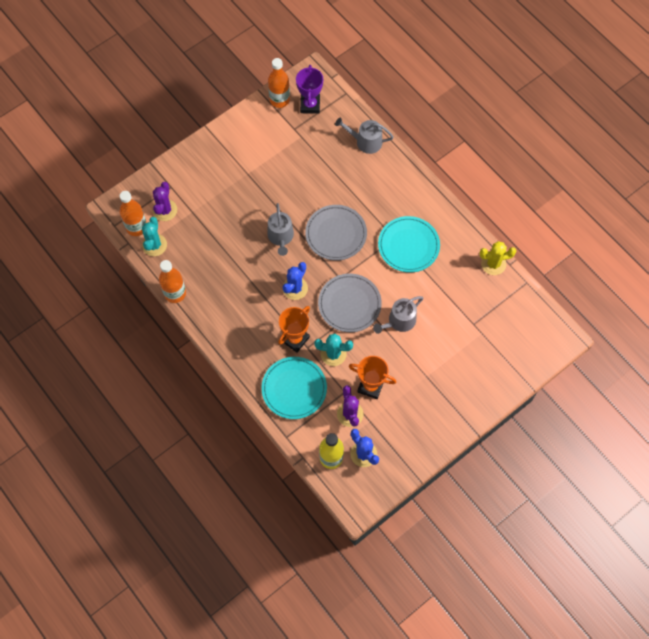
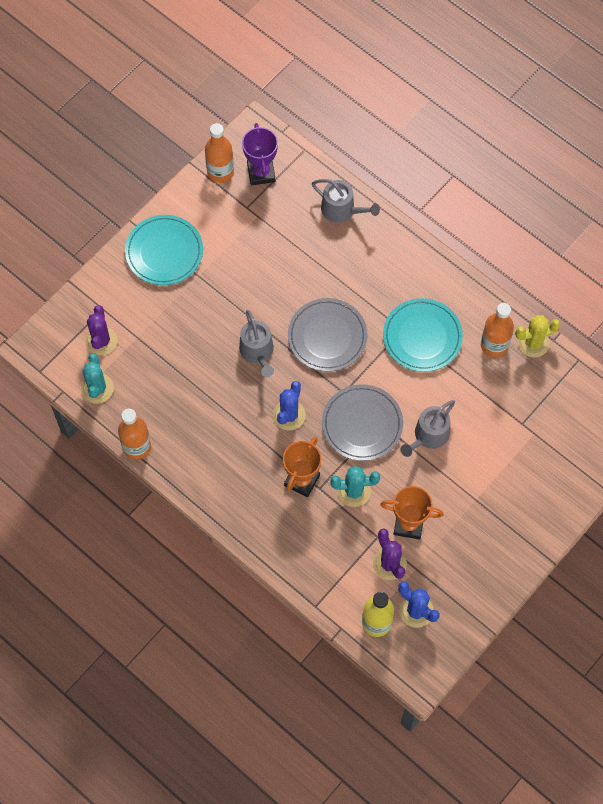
camera: 10 degrees left, 0 degrees up
orange bottle [120,191,147,236] -> orange bottle moved to [481,303,514,357]
turquoise plate [261,357,327,419] -> turquoise plate moved to [125,215,203,285]
grey watering can [335,117,394,154] -> grey watering can turned 150 degrees counterclockwise [312,179,380,223]

